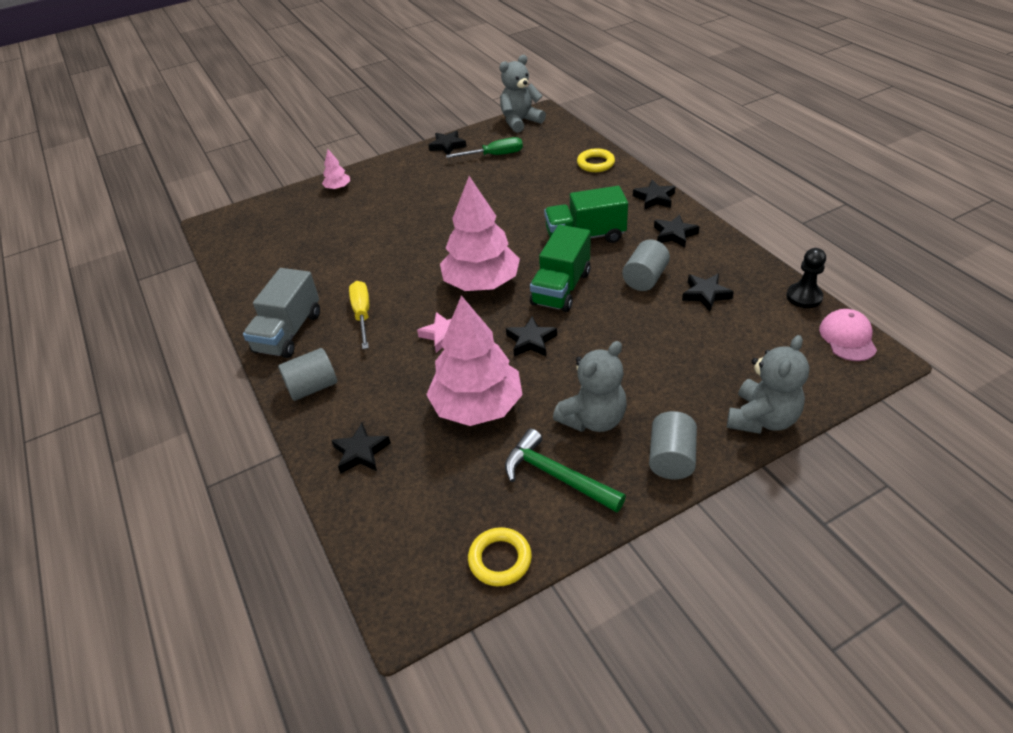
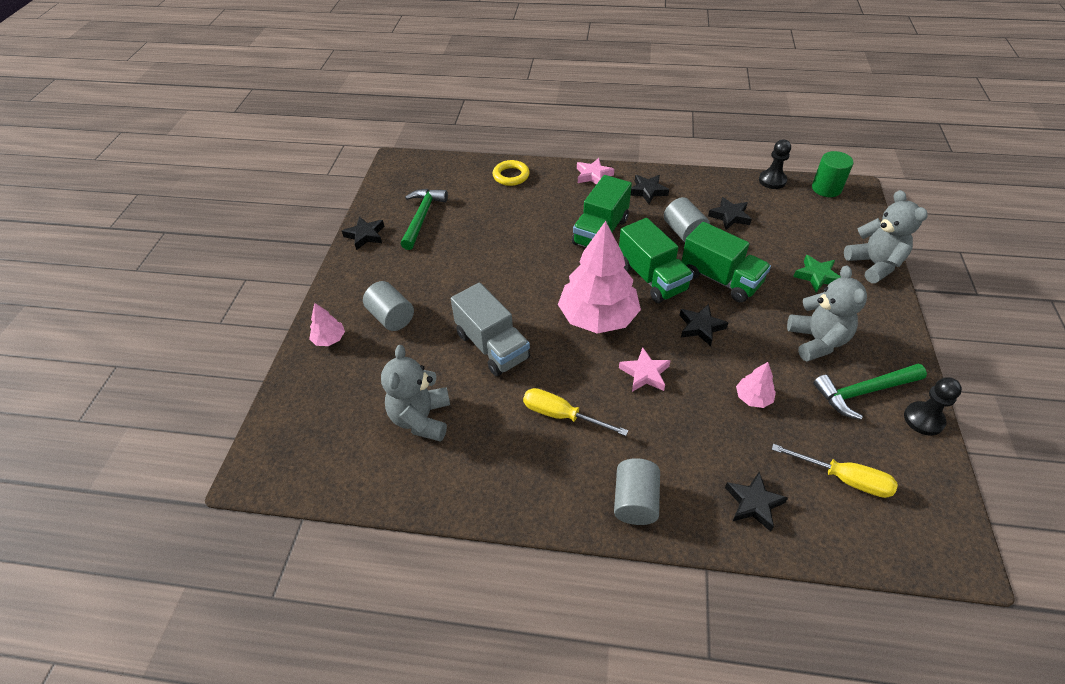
camera: 55 degrees left, 5 degrees up
grey truck [243,268,320,358] -> grey truck moved to [451,283,530,376]
pink tree [426,295,523,426] -> pink tree [736,362,776,408], size x0.43
green screwdriver [446,137,523,158] -> green hammer [401,189,448,250]
yellow ring [468,527,532,587] -> none
grey teddy bear [499,55,546,133] -> grey teddy bear moved to [381,345,450,442]
black star [633,180,676,210] -> pink star [577,158,614,185]
grey cylinder [649,411,697,479] -> grey cylinder moved to [363,281,414,331]
pink cap [819,309,877,361] -> green cylinder [812,151,853,197]
none -> green truck [681,222,771,302]
none -> yellow screwdriver [772,444,898,498]
none -> green star [793,255,841,292]
none -> black pawn [904,377,962,436]

